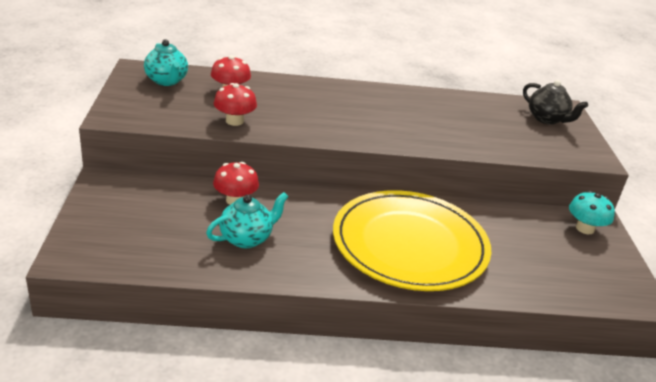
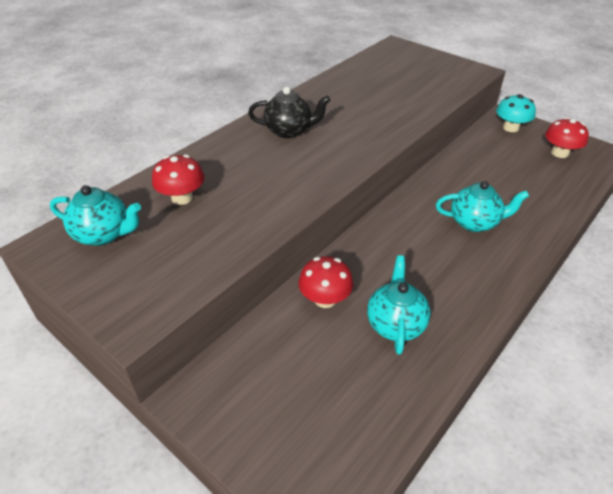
camera: 45 degrees left, 10 degrees up
red mushroom [214,83,257,126] -> red mushroom moved to [545,118,589,158]
yellow plate [333,190,491,291] -> turquoise teapot [436,181,529,232]
black teapot [523,80,588,125] -> black teapot moved to [248,87,330,138]

